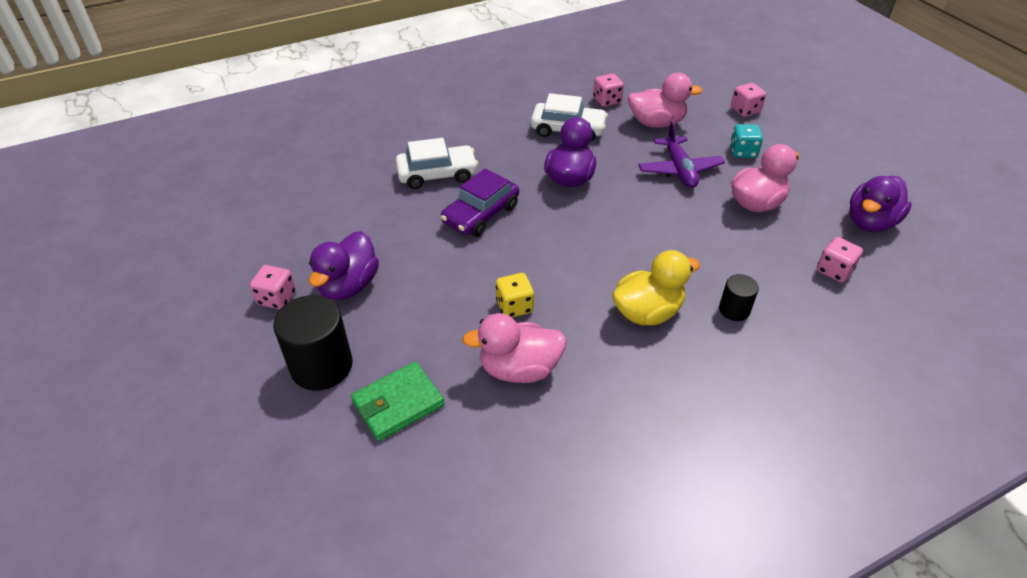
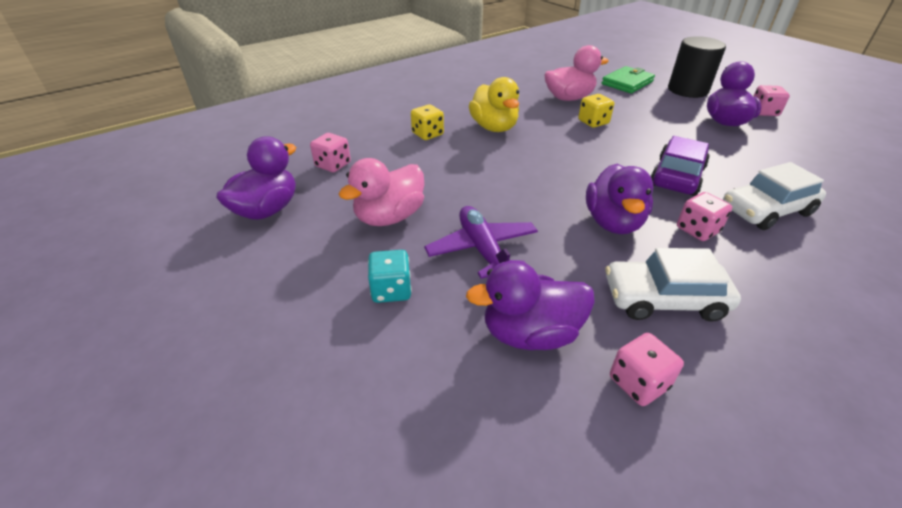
camera: 170 degrees right, 5 degrees down
yellow duck [612,250,700,325] -> yellow duck turned 75 degrees counterclockwise [469,77,519,132]
pink duck [628,73,702,128] -> purple duck [466,260,595,350]
black cylinder [719,274,759,321] -> yellow dice [411,105,444,140]
pink dice [731,83,766,117] -> pink dice moved to [677,192,732,241]

